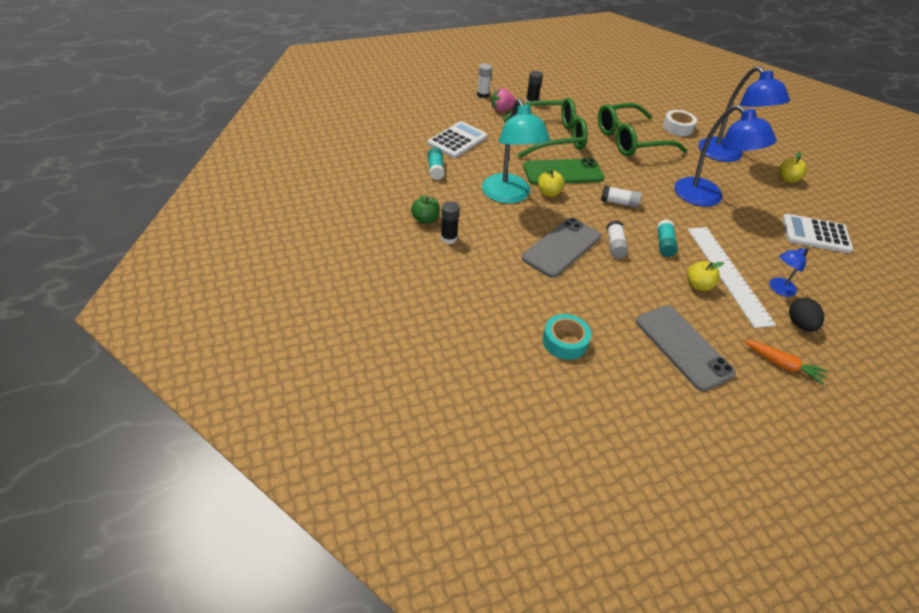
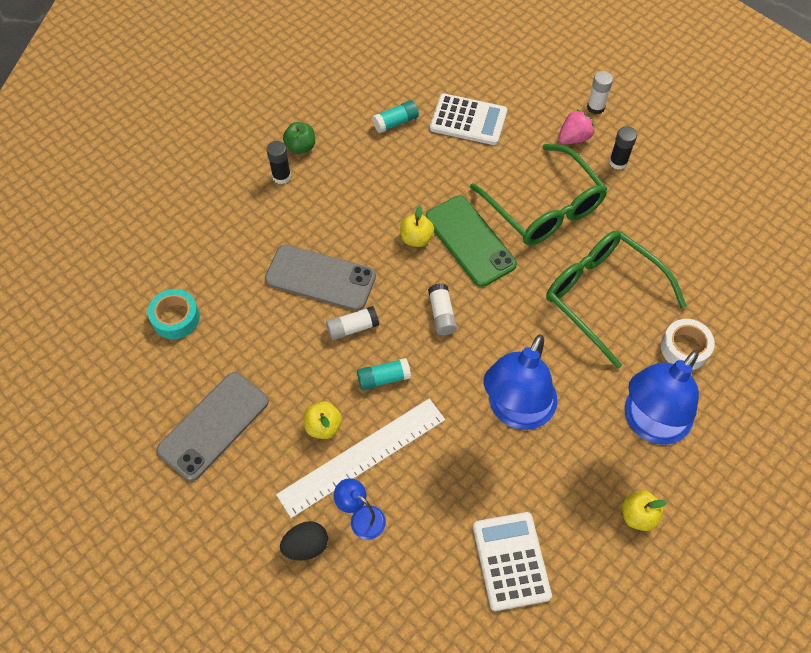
camera: 70 degrees right, 15 degrees up
turquoise lamp [482,99,550,203] -> none
pink strawberry [492,88,517,112] -> pink strawberry turned 90 degrees clockwise [558,109,594,144]
orange carrot [744,340,828,385] -> none

